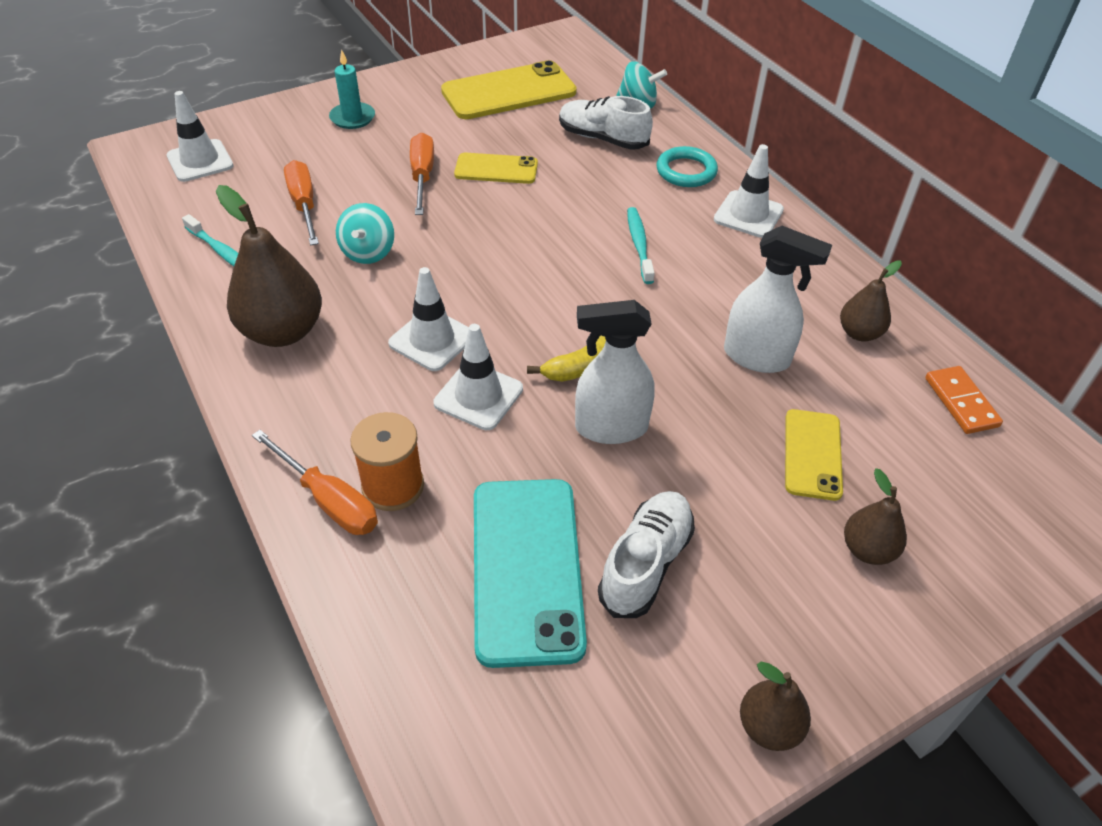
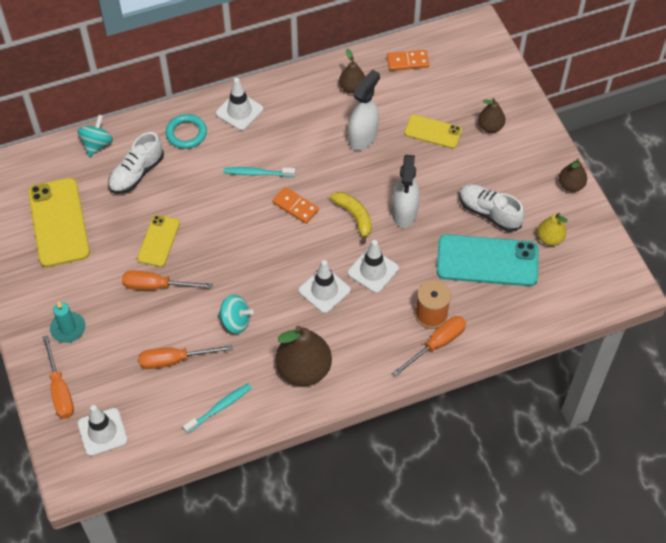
camera: 80 degrees left, 10 degrees up
none -> orange screwdriver [42,335,74,419]
none -> orange domino [273,187,319,224]
none -> yellow pear [537,213,568,246]

